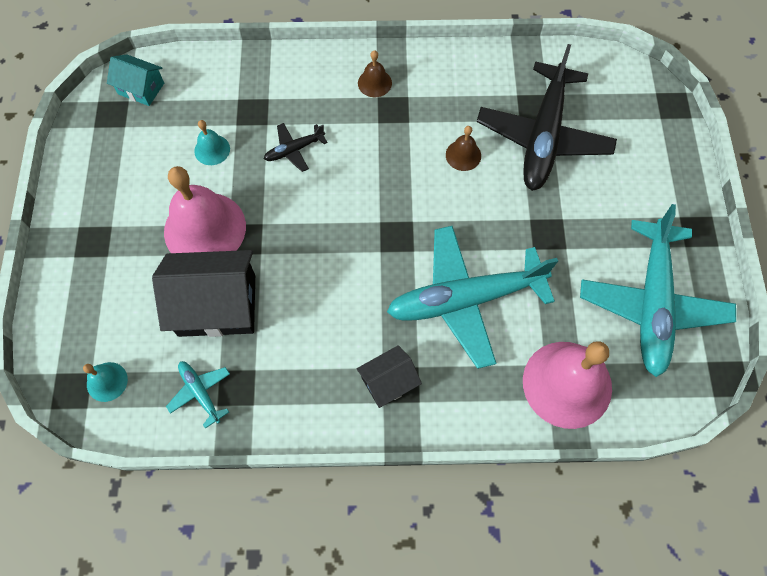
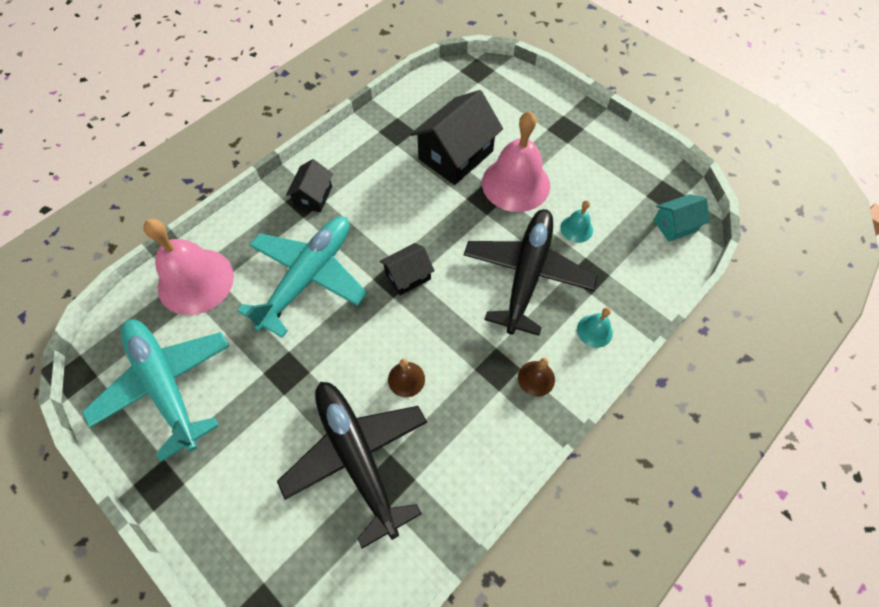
camera: 135 degrees right, 5 degrees down
turquoise bell [83,362,128,402] -> turquoise bell moved to [577,308,613,348]
turquoise plane [166,361,230,428] -> none
black plane [264,123,328,172] -> black plane [464,209,598,336], size x2.30
none -> black house [380,243,435,295]

